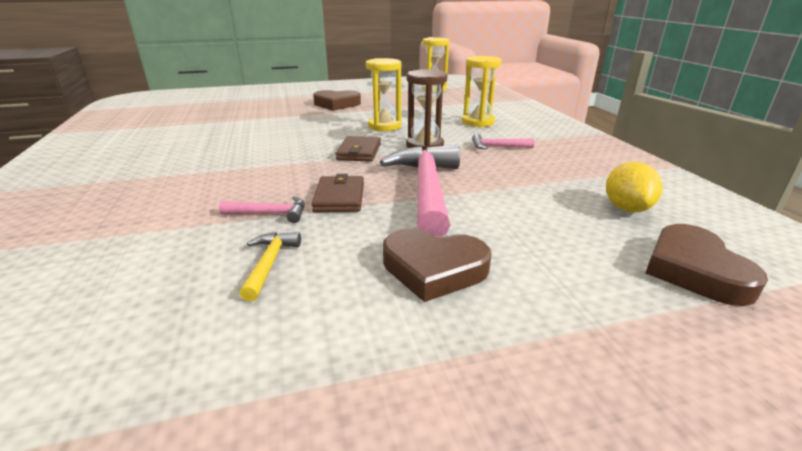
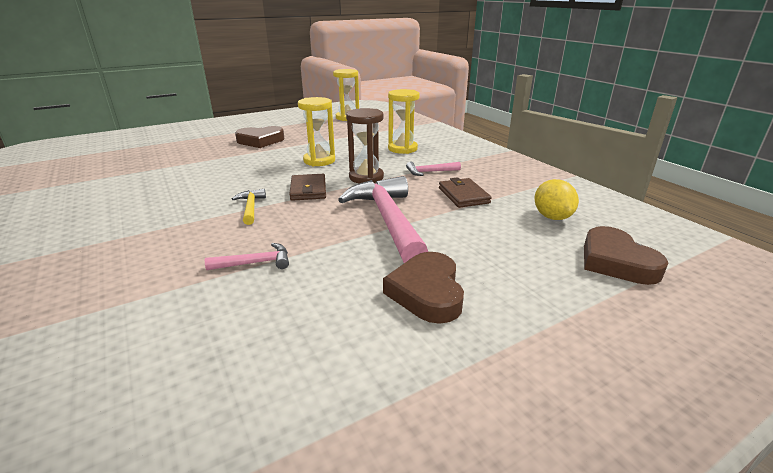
camera: 15 degrees left, 0 degrees up
yellow hammer [240,232,301,301] -> yellow hammer moved to [232,189,266,225]
brown wallet [312,174,364,212] -> brown wallet moved to [439,177,492,208]
brown heart [383,229,492,302] -> brown heart turned 90 degrees clockwise [383,252,464,324]

